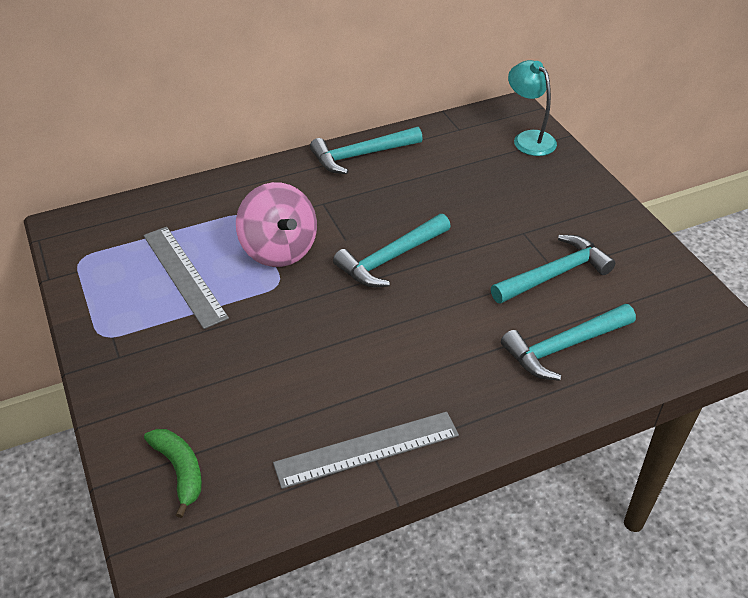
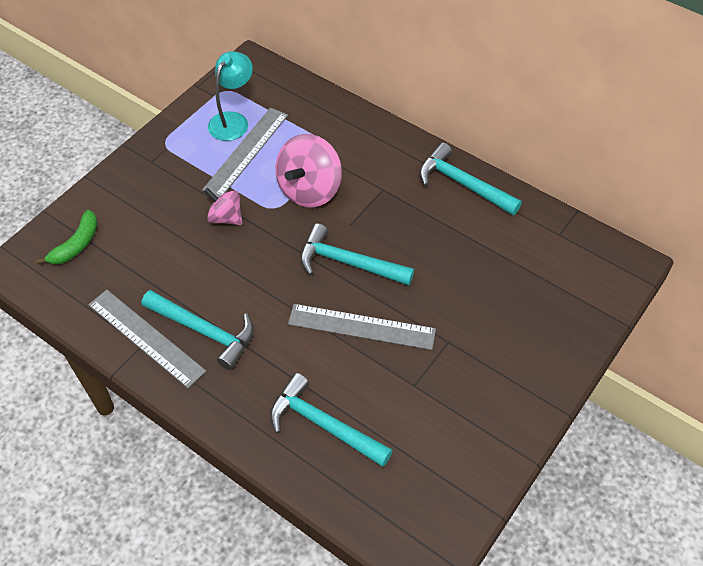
camera: 60 degrees right, 10 degrees up
turquoise hammer [491,235,615,304] -> turquoise hammer moved to [142,290,254,370]
turquoise lamp [508,60,557,156] -> turquoise lamp moved to [208,51,253,141]
none -> pink spinning top [204,188,242,225]
none -> grey ruler [288,304,436,350]

